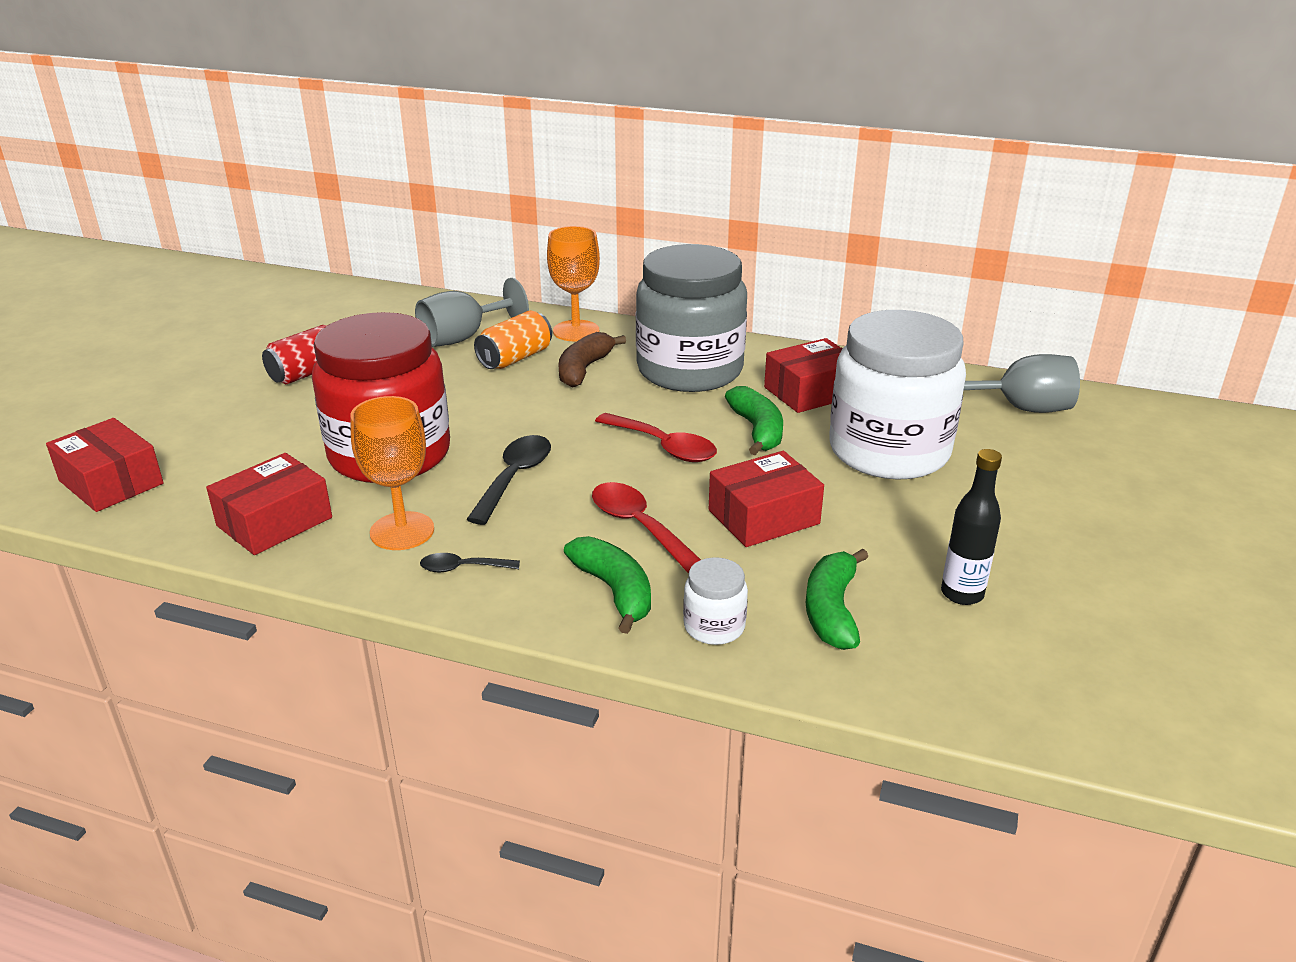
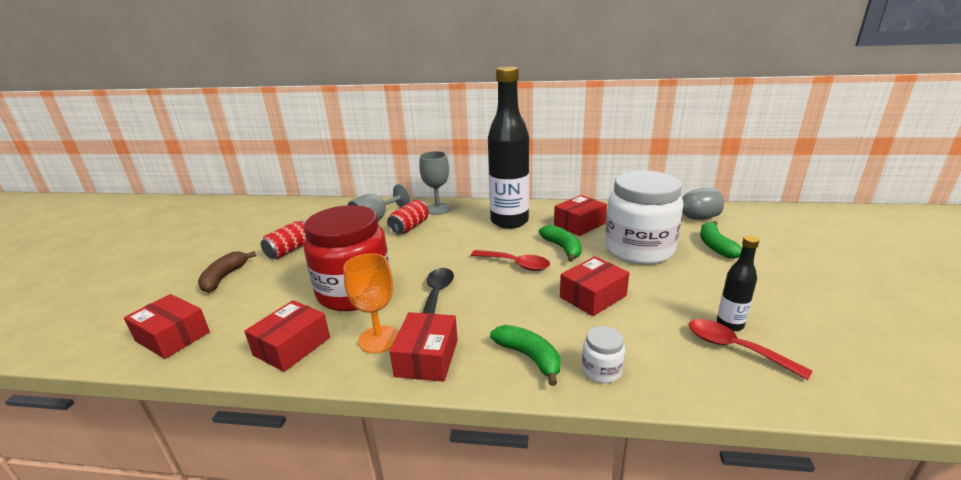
camera: 10 degrees left, 5 degrees down
black spoon [420,553,520,572] -> red box [390,312,458,382]
orange can [474,310,552,369] -> red can [387,200,429,235]
orange goblet [547,226,600,341] -> grey goblet [419,151,451,215]
brown banana [558,332,626,388] -> brown banana moved to [198,251,256,293]
red spoon [592,482,701,573] -> red spoon moved to [689,319,812,380]
grey jar [636,244,747,392] -> black bottle [488,66,529,229]
green banana [806,549,868,650] -> green banana moved to [700,221,742,259]

